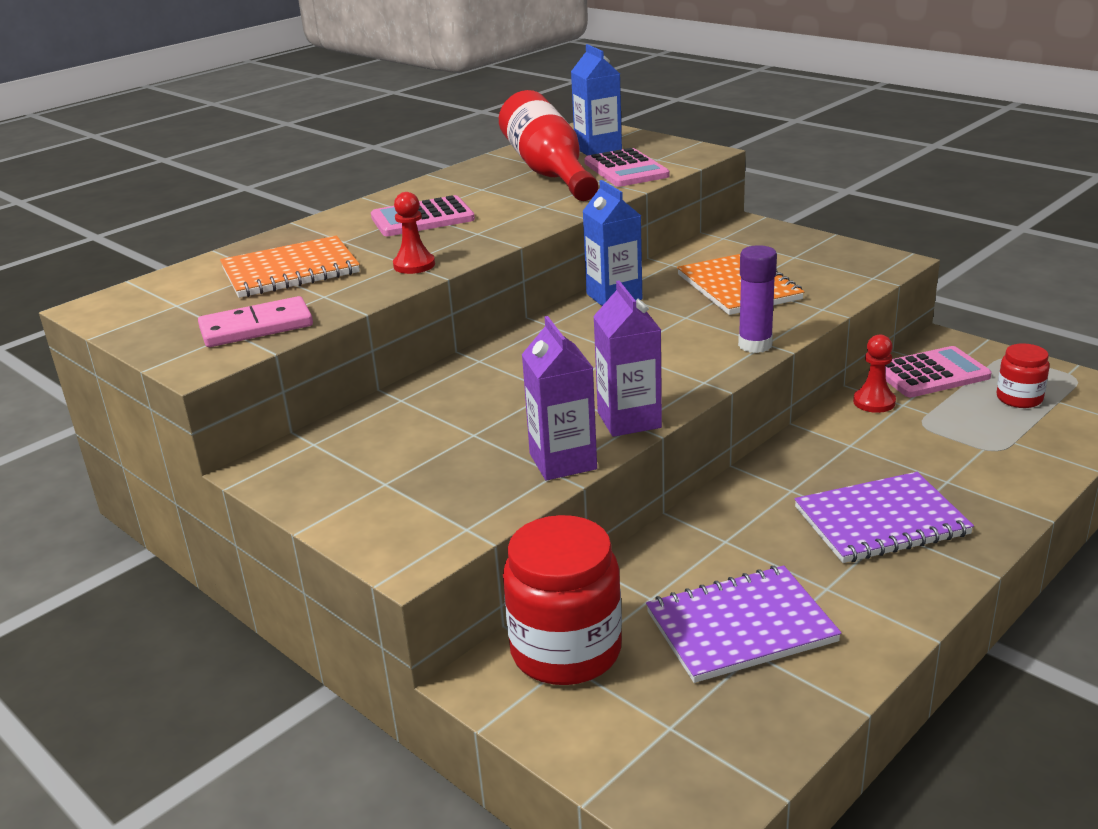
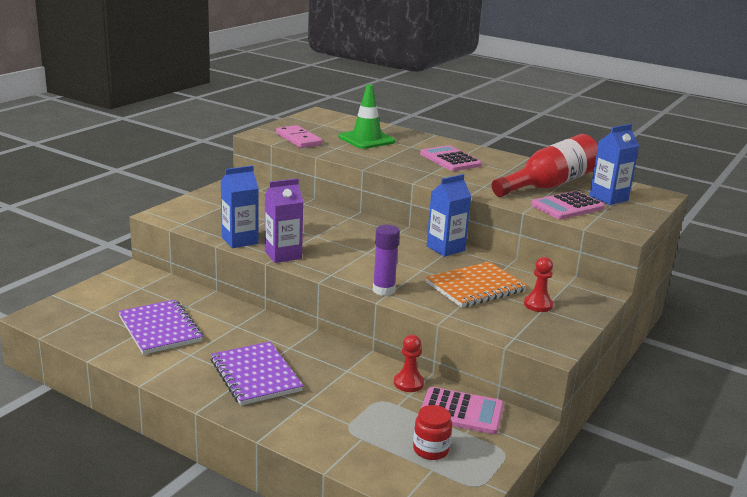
camera: 75 degrees right, 5 degrees down
orange notebook [220,236,360,298] -> green traffic cone [338,84,396,149]
red pawn [393,192,435,274] -> red pawn moved to [524,257,553,312]
red jar [503,515,622,685] -> none
purple carton [522,316,597,481] -> blue carton [220,166,259,248]
pink calculator [885,346,992,397] -> pink calculator turned 45 degrees counterclockwise [421,387,504,434]

